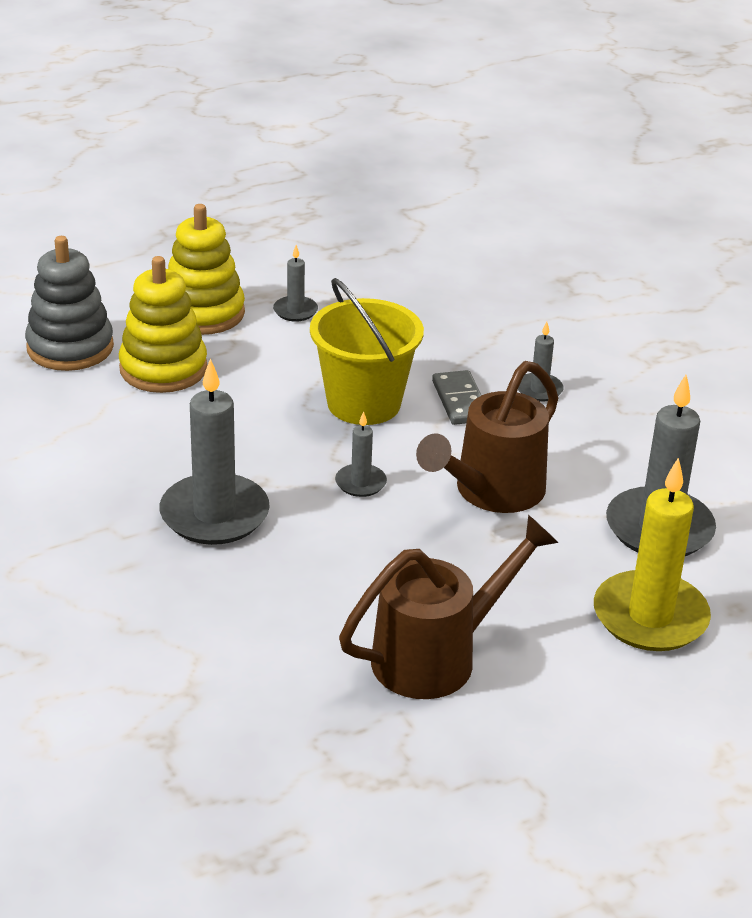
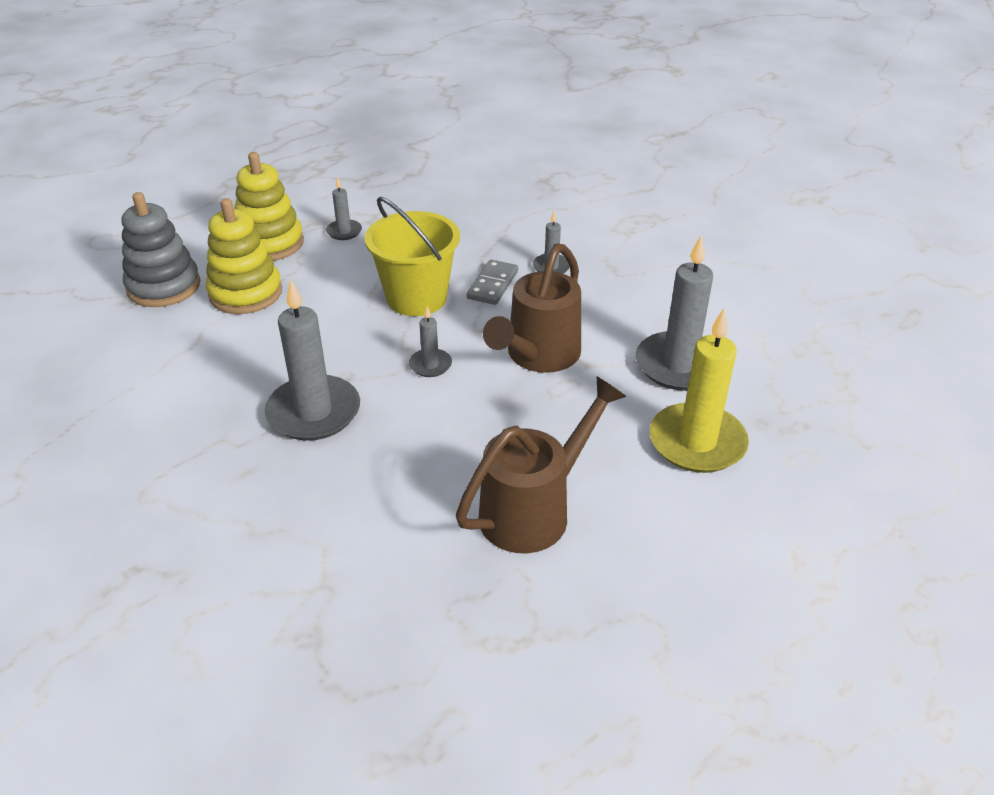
camera: 10 degrees left, 5 degrees up
grey domino [432,370,482,425] -> grey domino turned 45 degrees clockwise [467,260,518,305]

